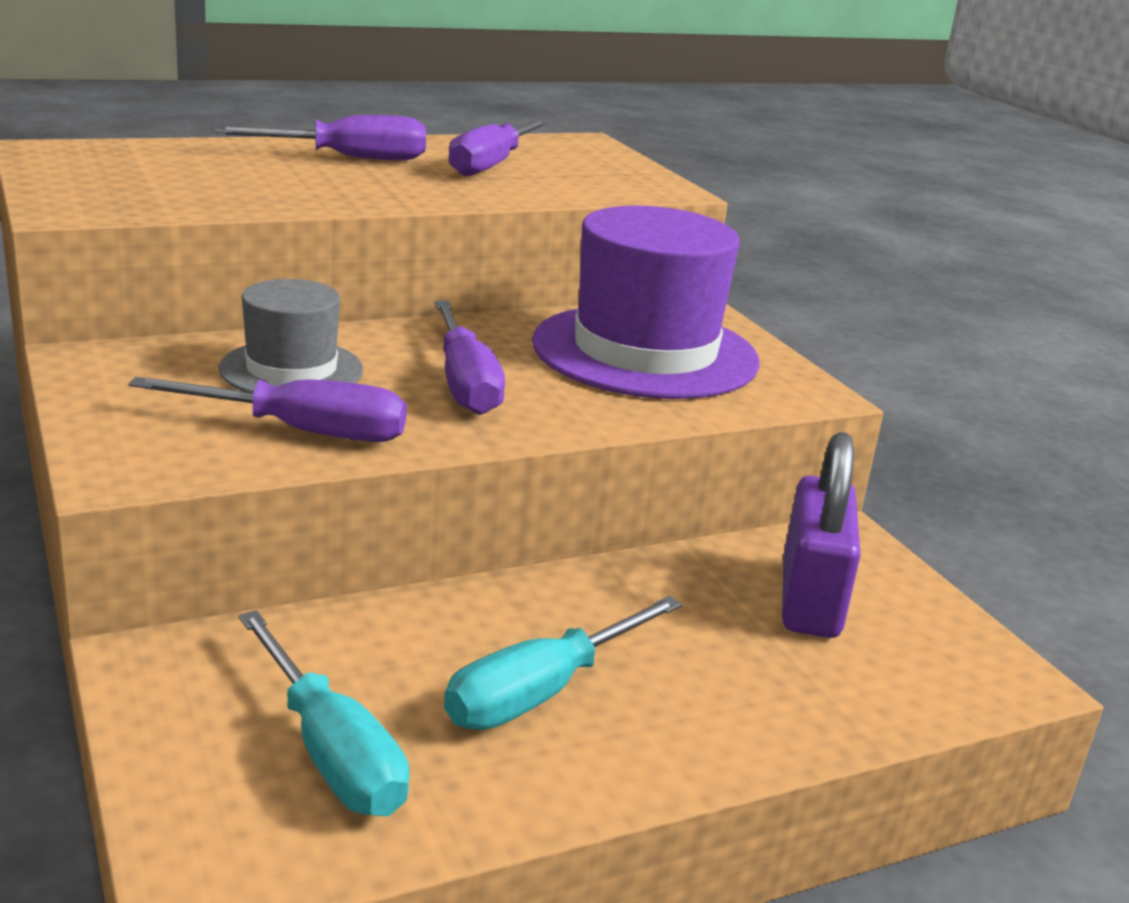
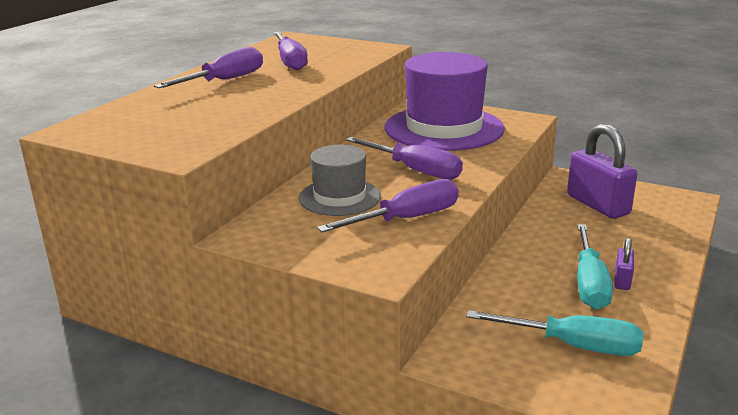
camera: 35 degrees left, 0 degrees up
none -> purple padlock [614,237,634,290]

